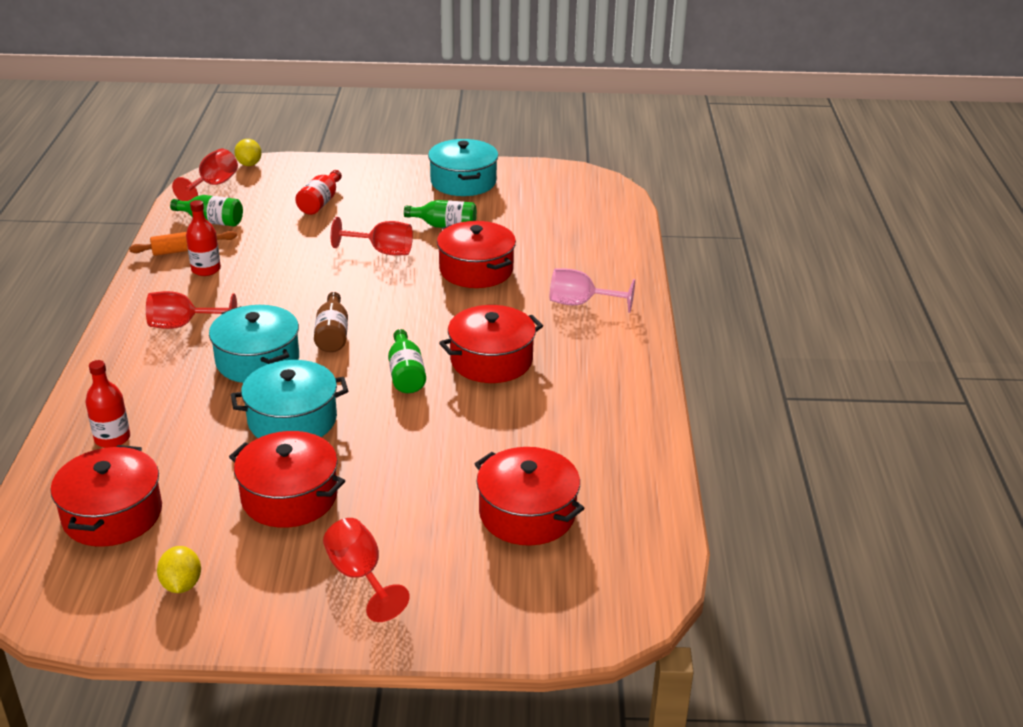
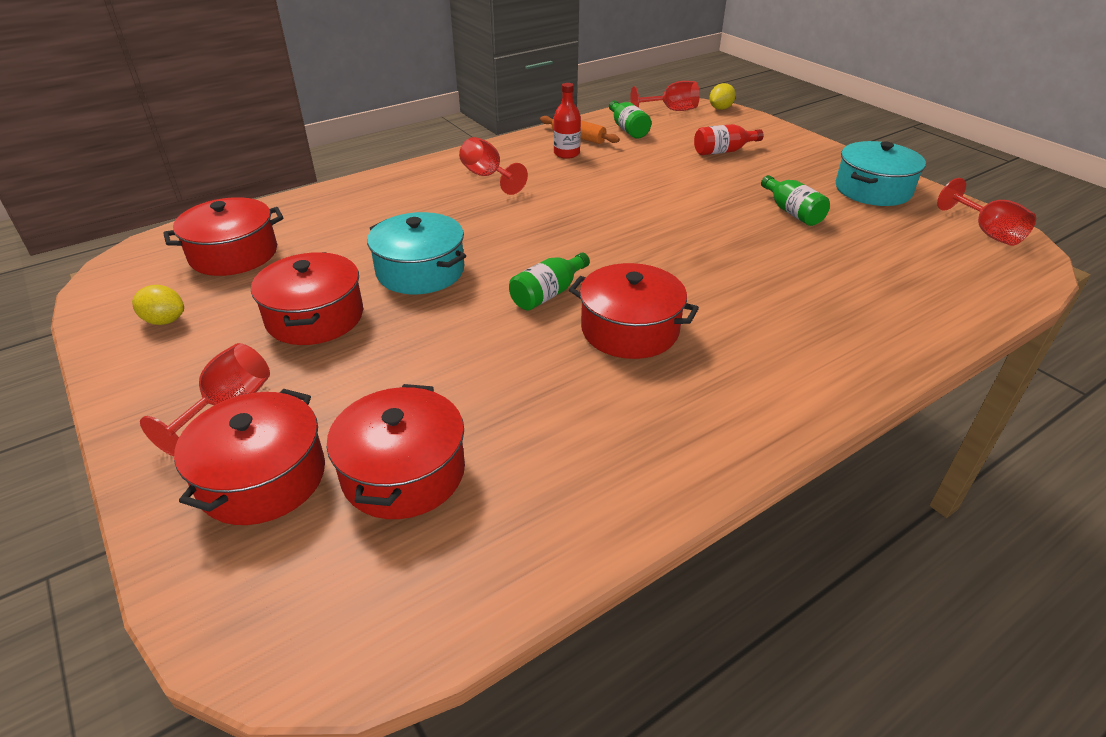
camera: 55 degrees right, 5 degrees up
red bottle [85,360,130,448] -> none
yellow lemon [157,546,201,593] -> yellow lemon turned 60 degrees clockwise [132,285,184,325]
turquoise pot [209,305,299,383] -> none
brown bottle [314,292,348,352] -> none
red goblet [330,217,413,256] -> red goblet moved to [937,178,1036,246]
red pot [437,221,516,288] -> red pot moved to [174,389,325,525]
pink goblet [550,269,635,313] -> none

